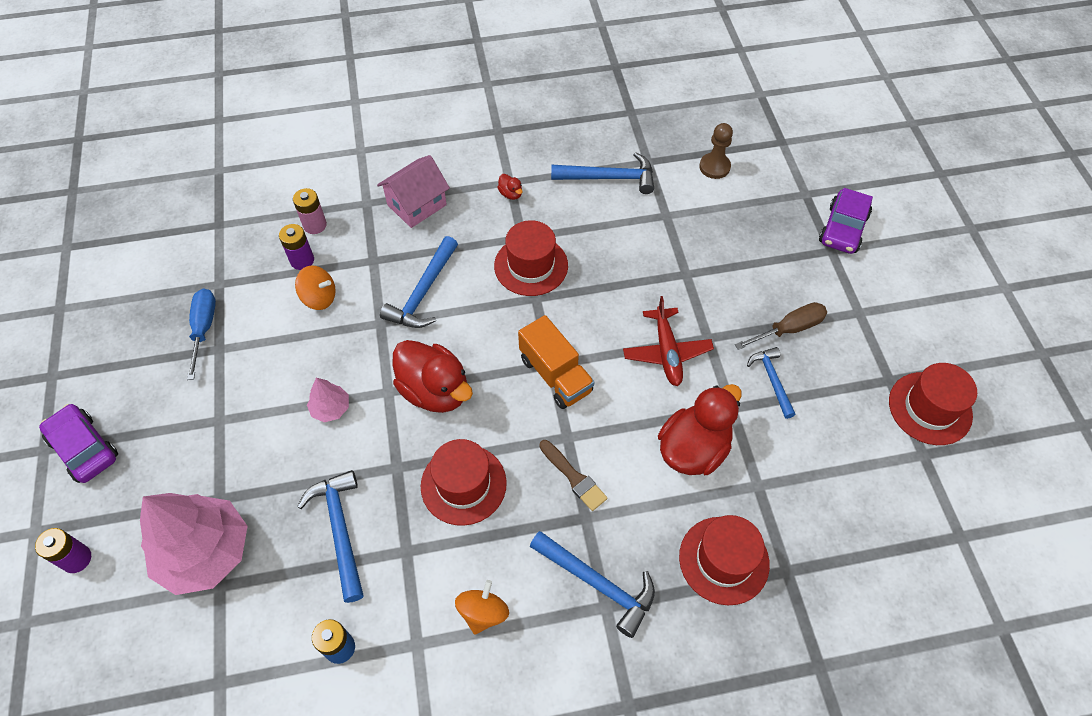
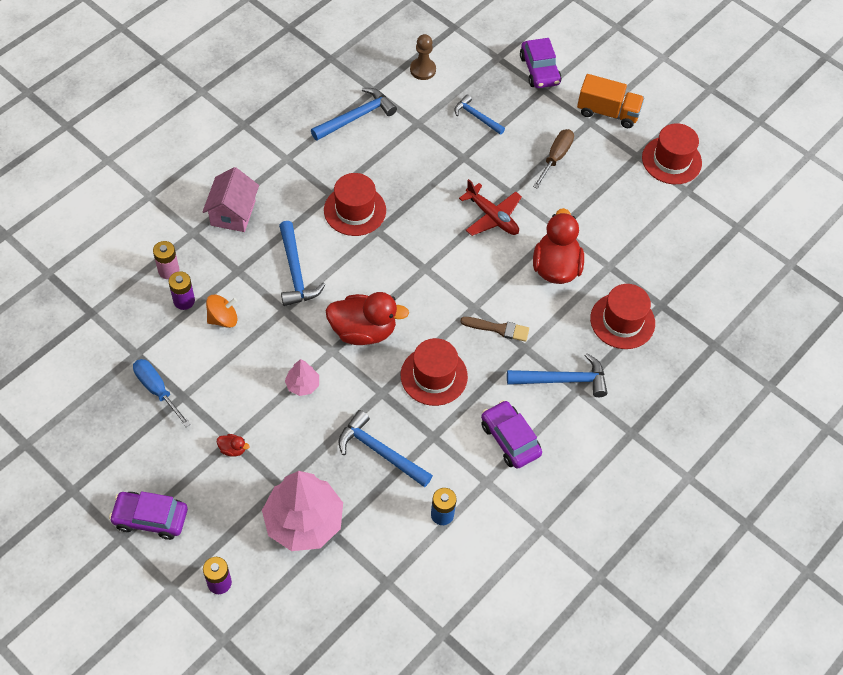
camera: 40 degrees left, 0 degrees up
orange spinning top [455,580,509,635] -> purple car [481,400,542,469]
red duck [497,174,523,200] -> red duck moved to [217,434,250,456]
orange truck [518,315,595,409] -> orange truck moved to [577,74,644,128]
blue hammer [747,347,796,419] -> blue hammer moved to [454,94,505,135]

